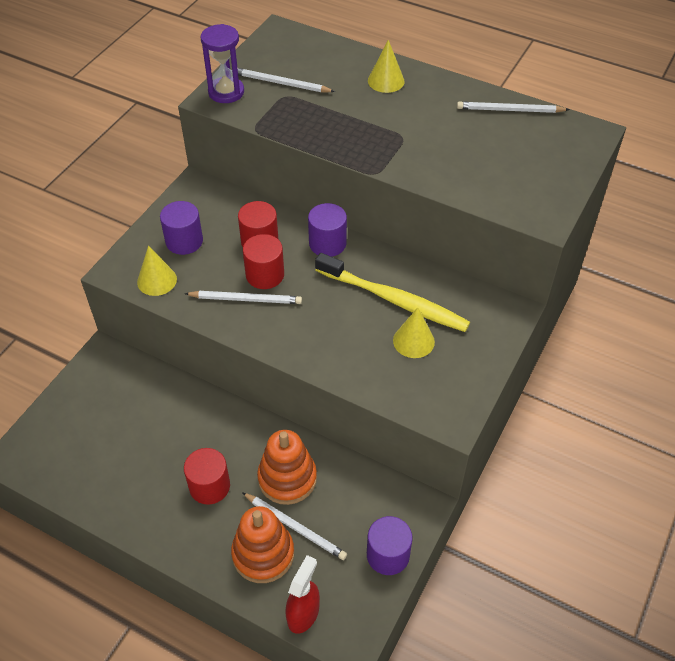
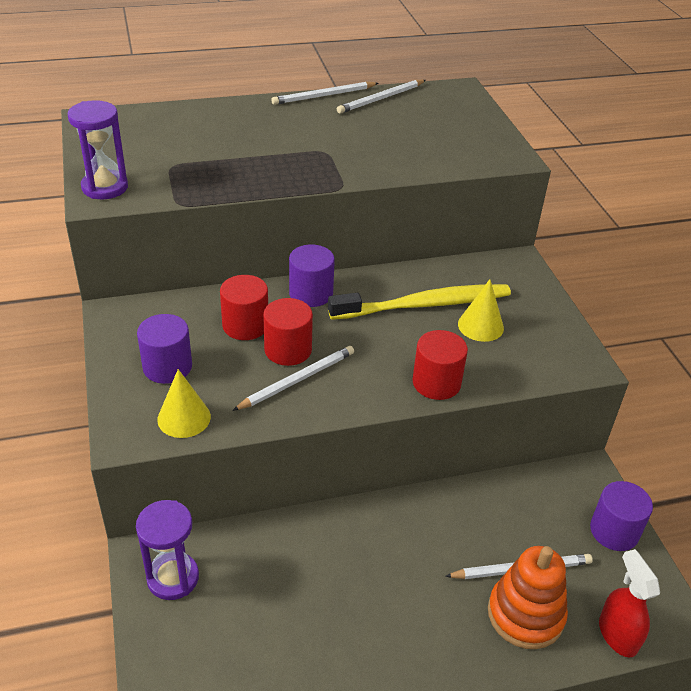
camera: 45 degrees left, 10 degrees down
red cylinder [184,448,230,505] -> red cylinder moved to [413,330,468,400]
white pencil [238,68,335,92] -> white pencil moved to [271,82,378,105]
orange stacking toy [257,430,317,505] -> none
yellow cone [368,40,405,93] -> none
none -> purple hourglass [136,500,199,600]

